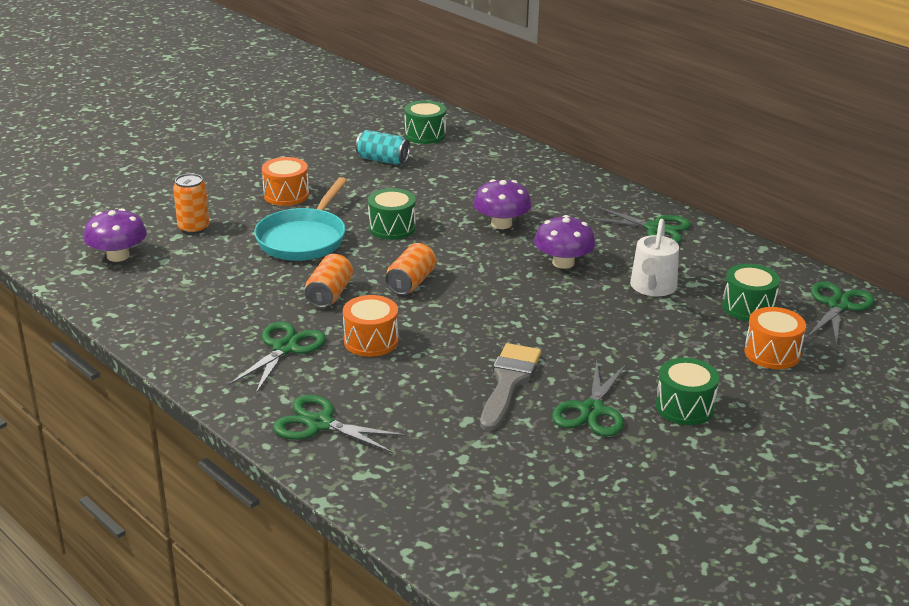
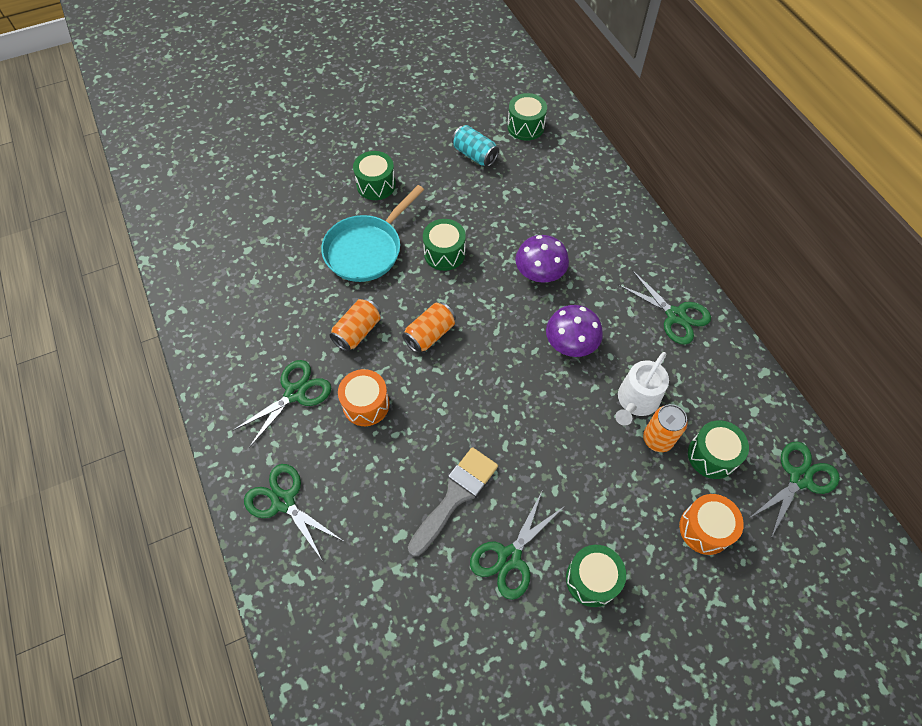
camera: 20 degrees right, 30 degrees up
purple mushroom [84,208,147,262] -> none
orange can [173,174,209,234] -> orange can moved to [643,404,688,452]
orange drum [262,157,309,206] -> green drum [353,151,396,200]

